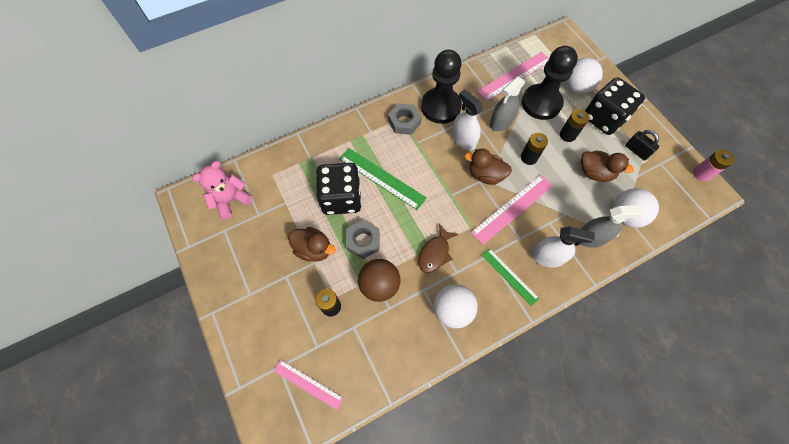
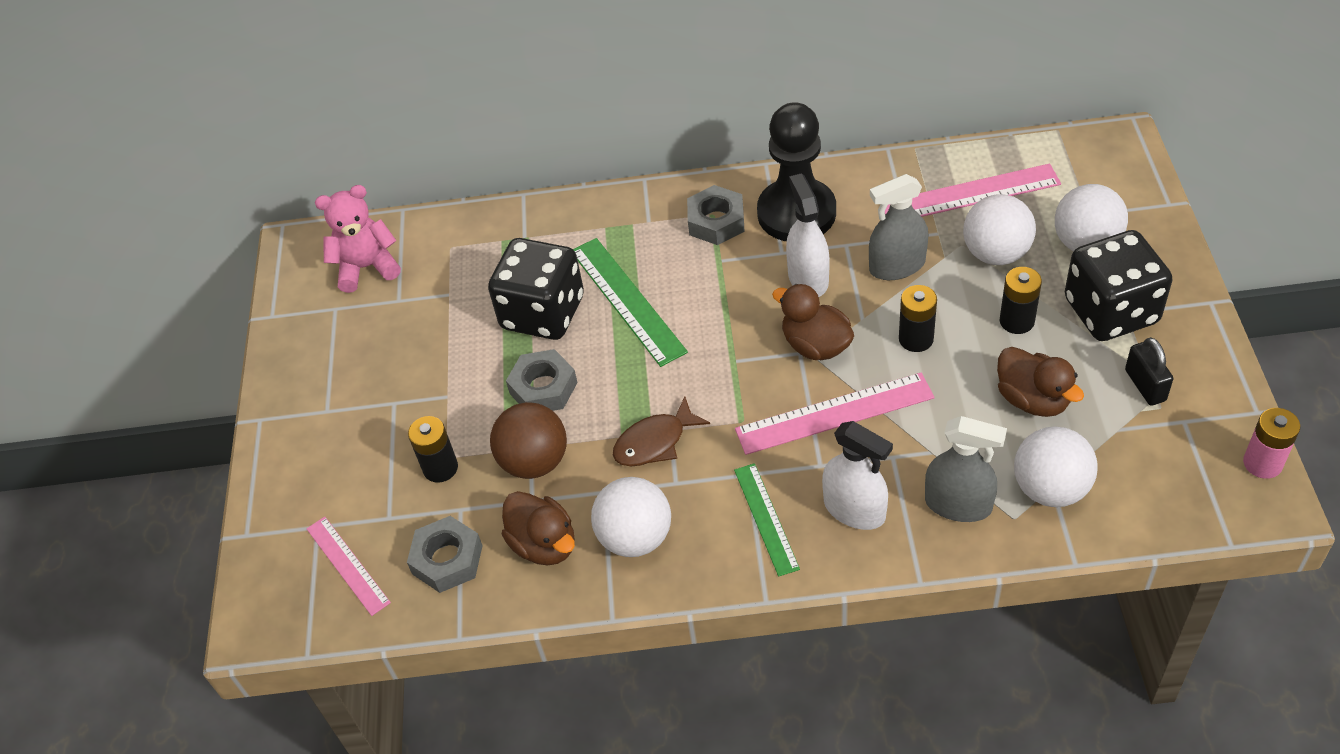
camera: 30 degrees right, 15 degrees down
brown duck [288,227,336,262] -> brown duck moved to [502,491,575,565]
black pawn [522,46,578,120] -> white ball [963,194,1036,265]
none -> grey nut [407,516,483,593]

